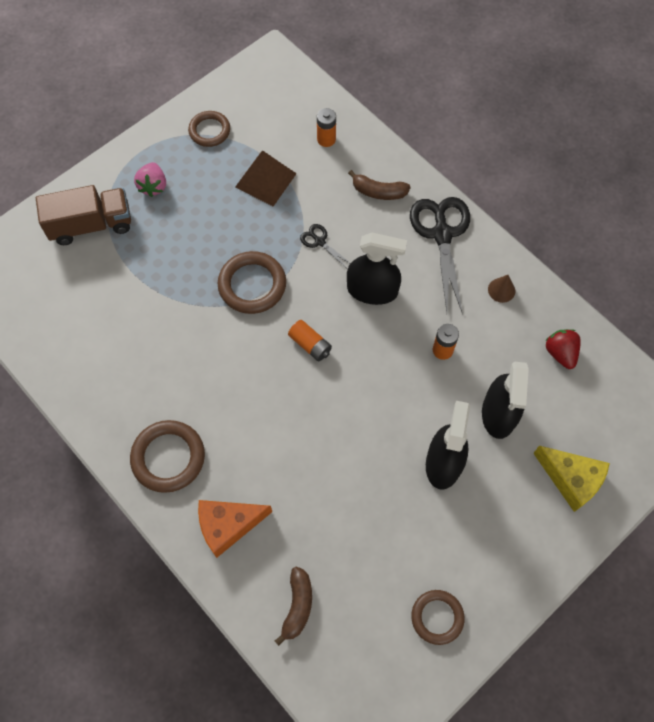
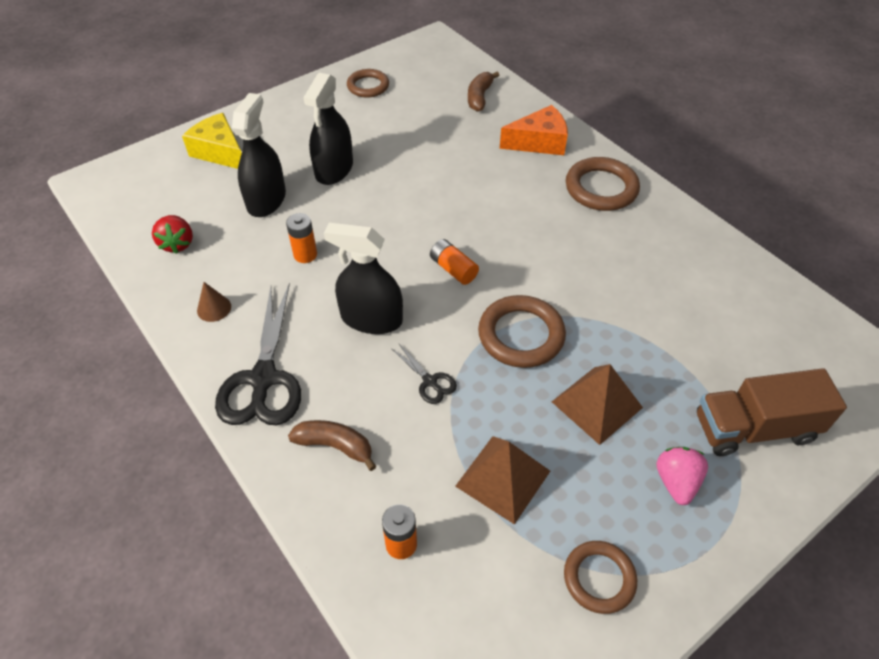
camera: 175 degrees left, 15 degrees down
none -> brown pyramid [552,364,643,445]

